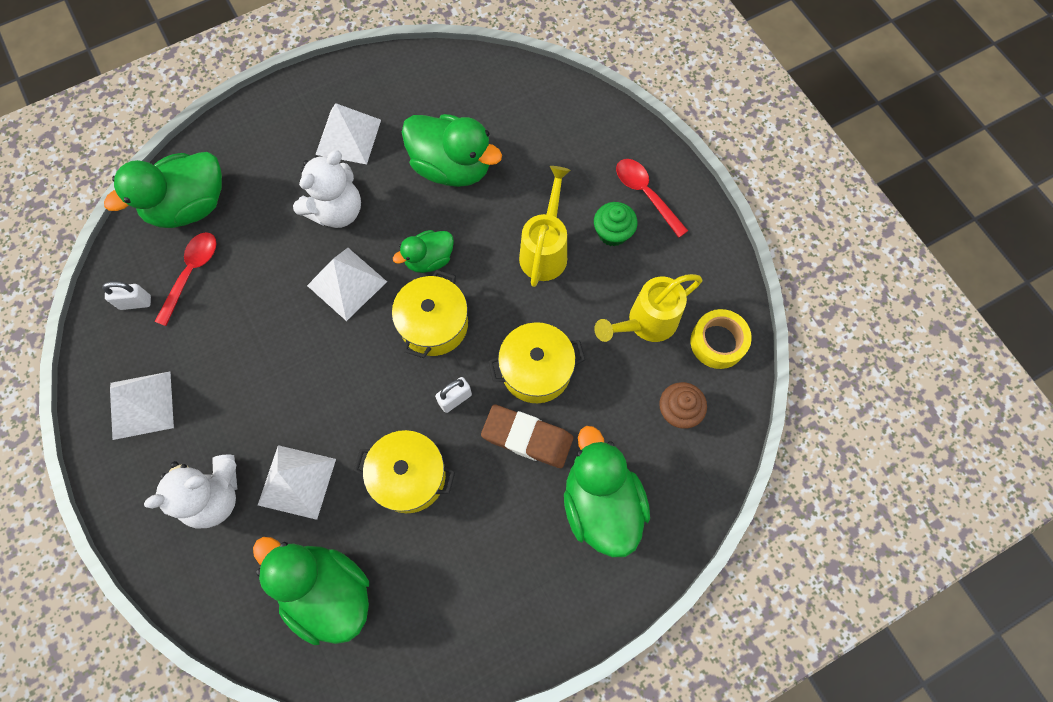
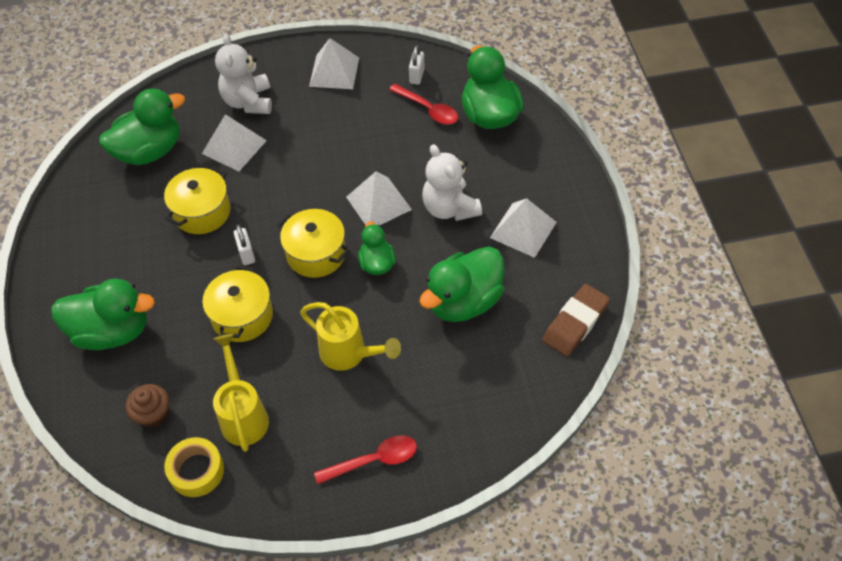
camera: 110 degrees right, 15 degrees down
brown eraser [481,404,573,468] -> brown eraser moved to [542,284,610,356]
green cupcake [594,202,637,246] -> none

